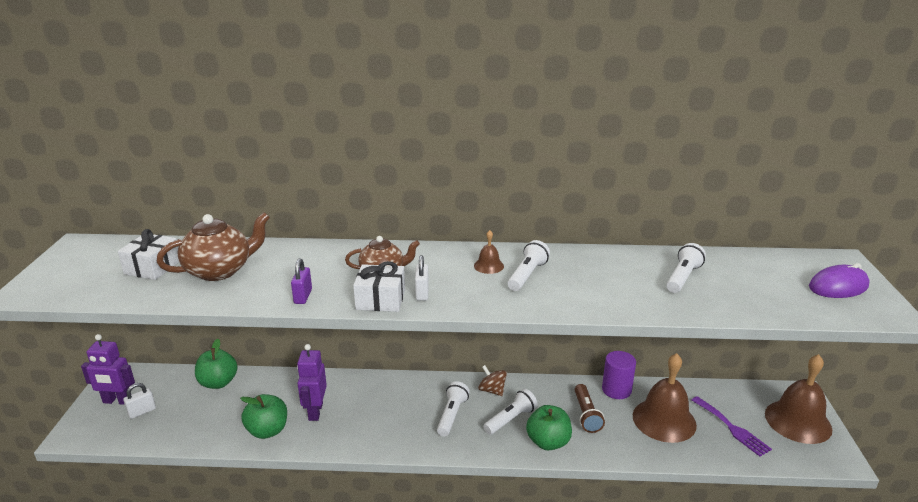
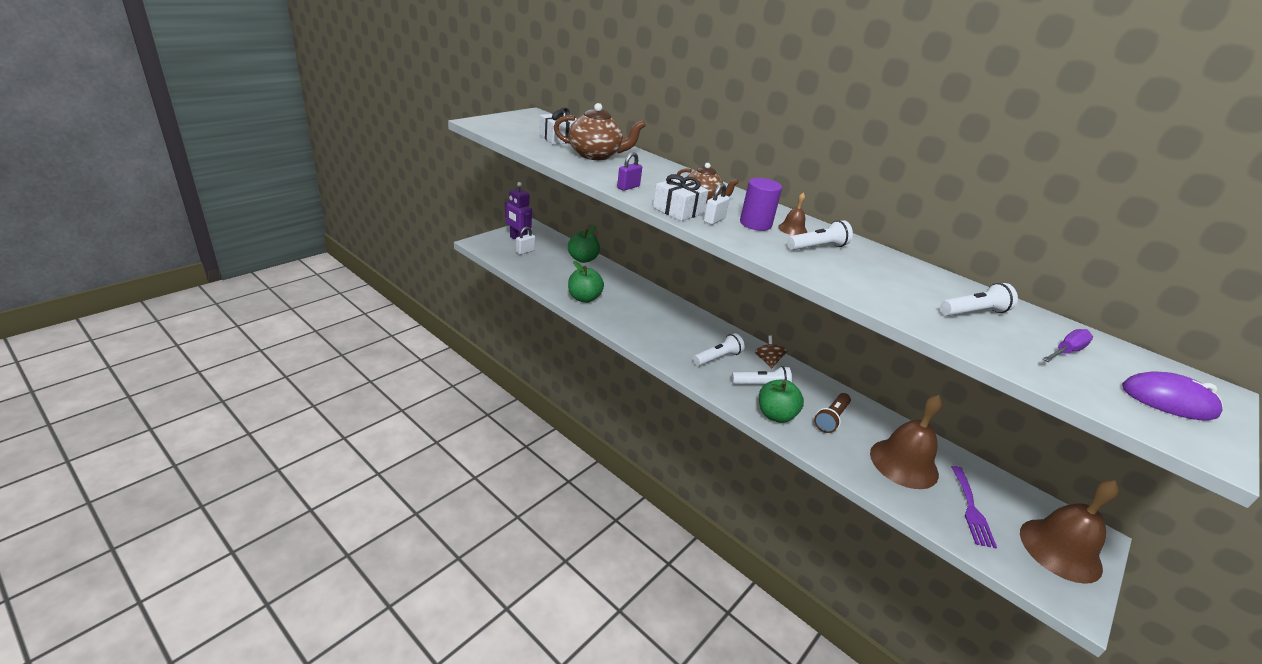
camera: 35 degrees right, 5 degrees up
white padlock [123,383,156,419] -> white padlock turned 45 degrees counterclockwise [516,227,535,255]
purple robot [297,344,327,421] -> none
purple cylinder [602,351,636,399] -> purple cylinder moved to [740,178,782,231]
none -> purple screwdriver [1043,329,1093,362]

